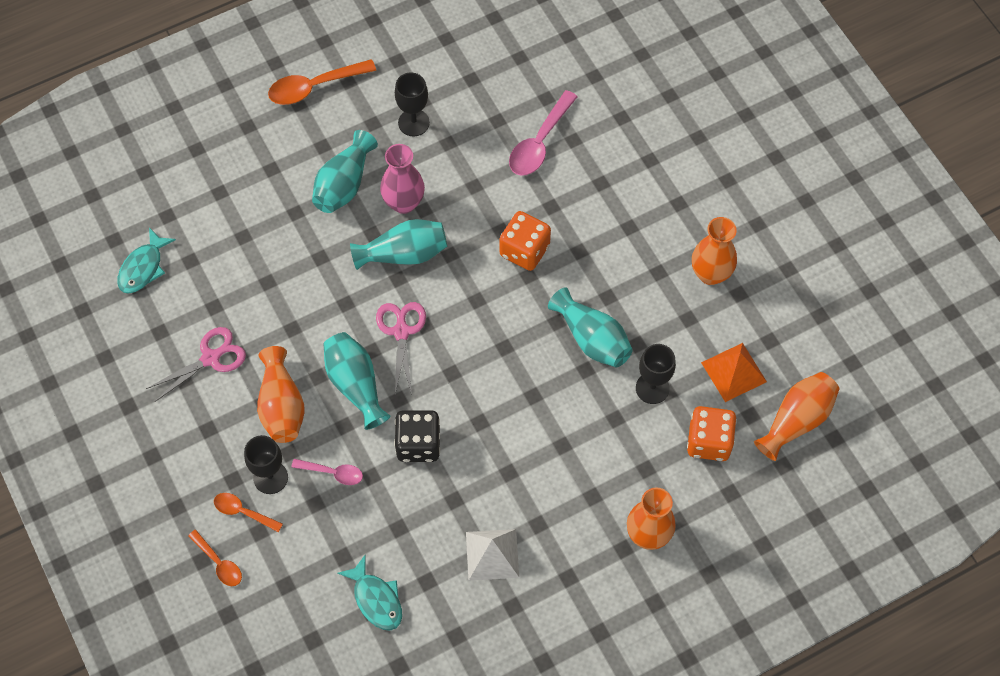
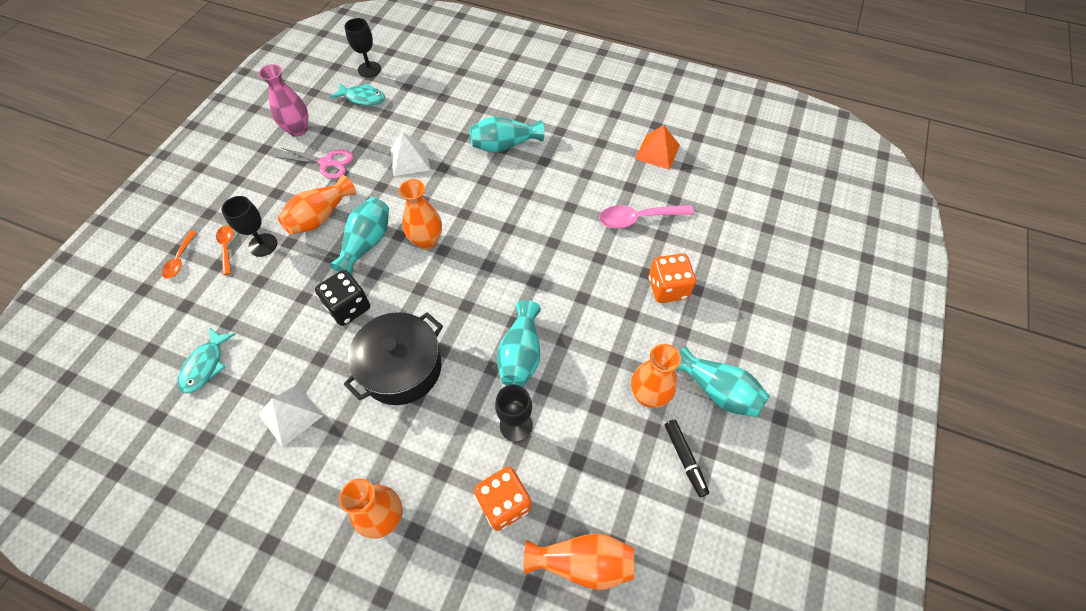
camera: 50 degrees right, 5 degrees down
turquoise fish [117,227,176,294] -> turquoise fish turned 150 degrees counterclockwise [330,83,385,106]
orange spoon [268,59,376,105] -> none
pink spoon [291,459,363,485] -> none
turquoise vase [350,219,447,270] -> turquoise vase moved to [676,346,769,417]
pink scissors [376,302,426,395] -> orange vase [399,179,442,250]
pink vase [380,144,425,214] -> pink vase moved to [259,64,308,137]
black goblet [395,72,430,136] -> black goblet moved to [345,18,381,77]
orange dice [500,211,551,271] -> orange dice moved to [649,254,696,303]
orange pyramid [701,343,767,402] -> orange pyramid moved to [635,125,680,170]
none -> black pot [344,312,443,405]
none -> white pyramid [390,133,430,176]
none -> black marker [665,420,709,497]

